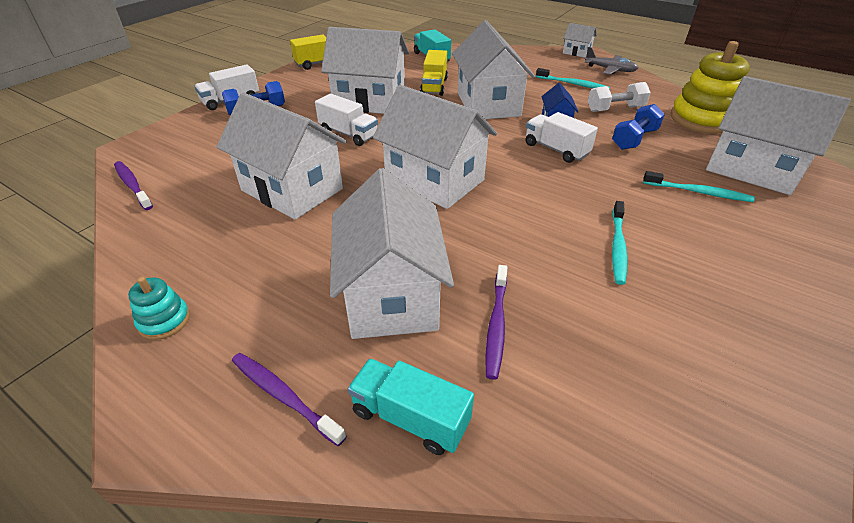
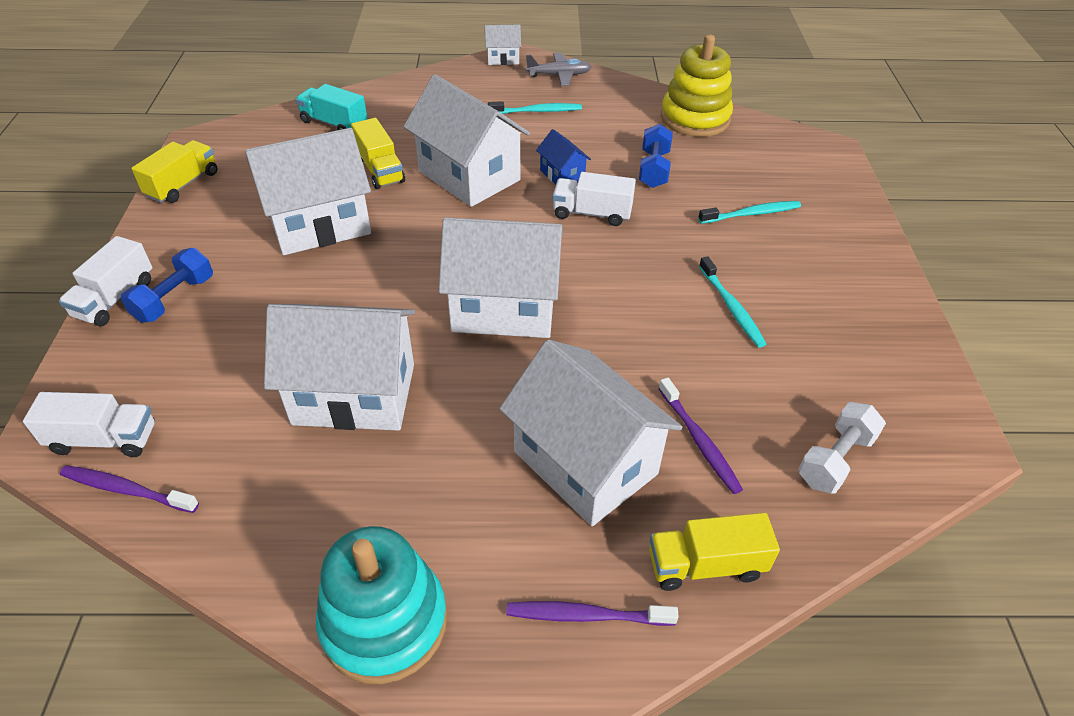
camera: 35 degrees left, 5 degrees up
turquoise stacking toy [128,277,190,340] -> turquoise stacking toy [316,526,447,684], size x2.05
white truck [315,94,378,146] -> white truck moved to [23,392,155,457]
turquoise truck [348,358,474,455] -> yellow truck [649,513,780,591]
white dumbbell [588,82,651,112] -> white dumbbell moved to [798,402,886,494]
white house [706,76,851,195] -> none

